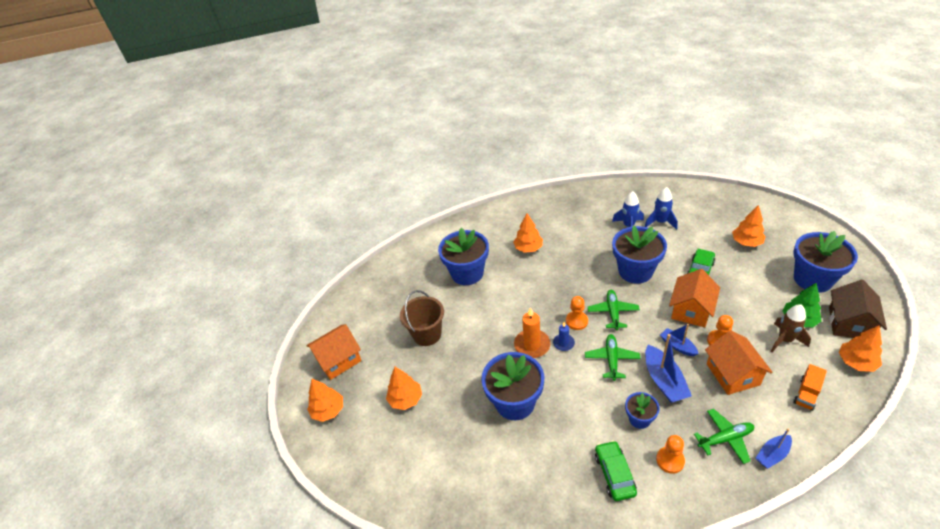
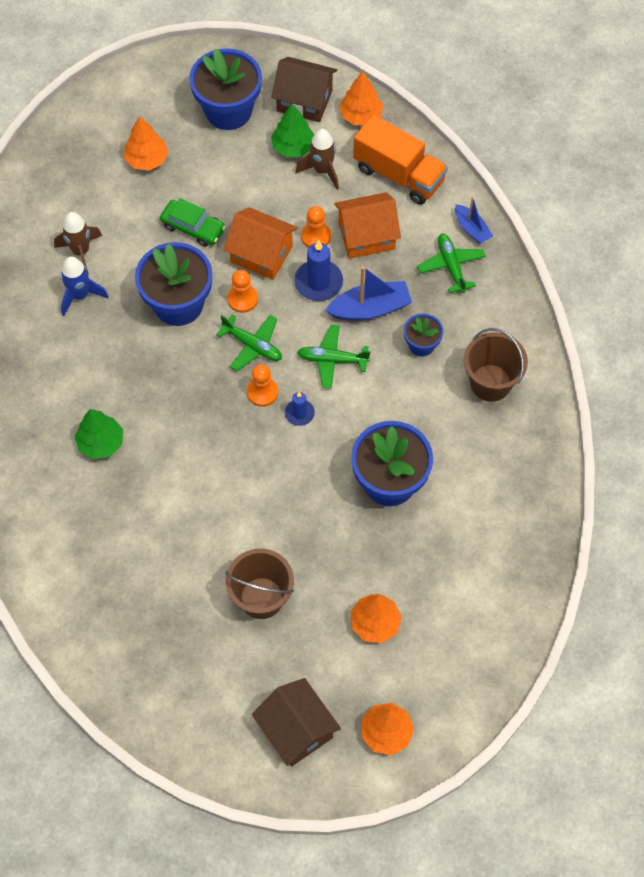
camera: 95 degrees left, 20 degrees up
orange house [306,324,362,380] -> brown house [252,678,341,766]
blue flower pot [438,228,489,285] -> none
orange tree [513,213,543,253] -> green tree [75,409,123,459]
orange candle [514,307,551,358] -> none
green plane [588,290,640,330] -> green plane turned 150 degrees counterclockwise [216,314,282,371]
green car [595,440,637,501] -> brown bucket [464,328,528,402]
blue rocket [645,187,678,230] -> brown rocket [54,212,102,275]
orange pawn [656,435,685,474] -> orange pawn moved to [227,270,258,313]
blue boat [660,324,699,356] -> blue candle [294,240,343,301]
orange truck [793,364,827,411] -> orange truck [353,115,448,205], size x1.90

